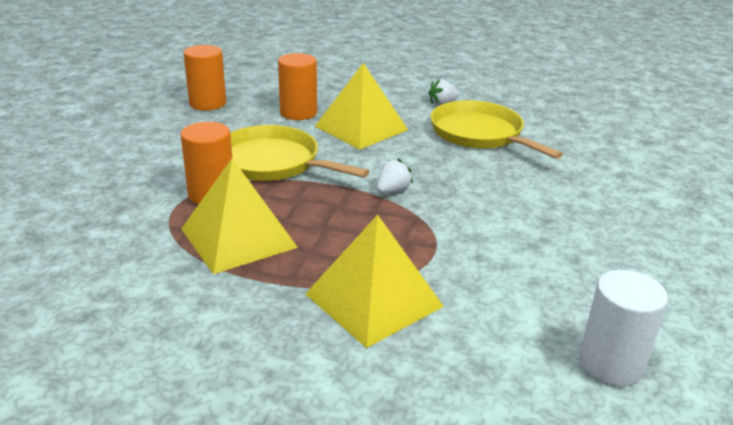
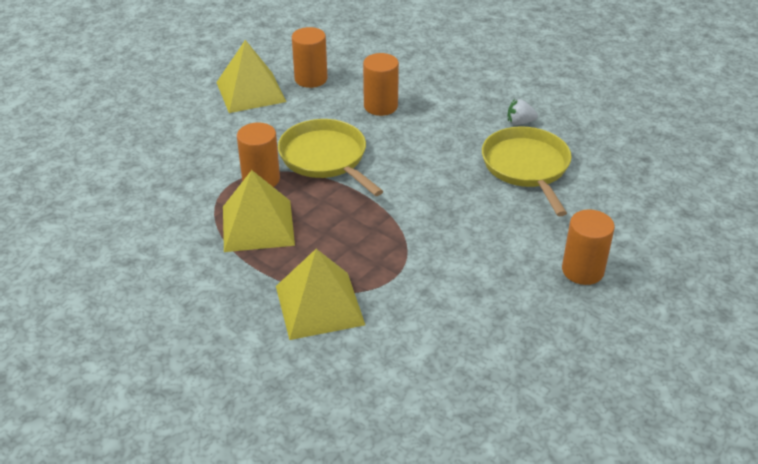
camera: 25 degrees right, 10 degrees up
yellow pyramid [315,63,408,149] -> yellow pyramid moved to [216,40,287,113]
white strawberry [377,158,413,194] -> none
white cylinder [579,270,668,387] -> none
none -> orange cylinder [562,209,615,285]

